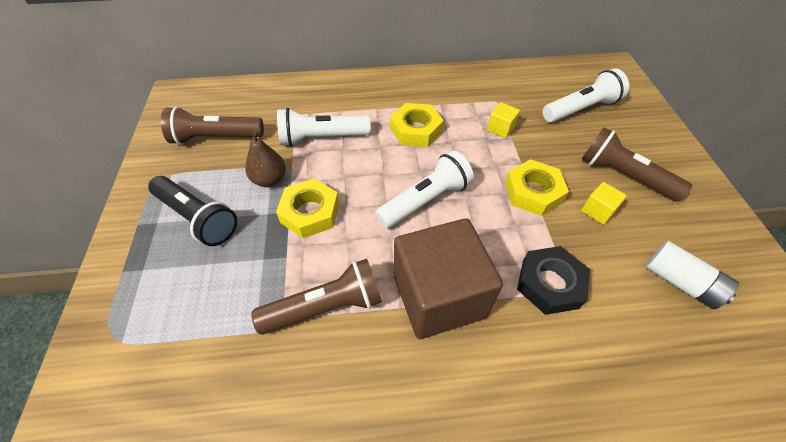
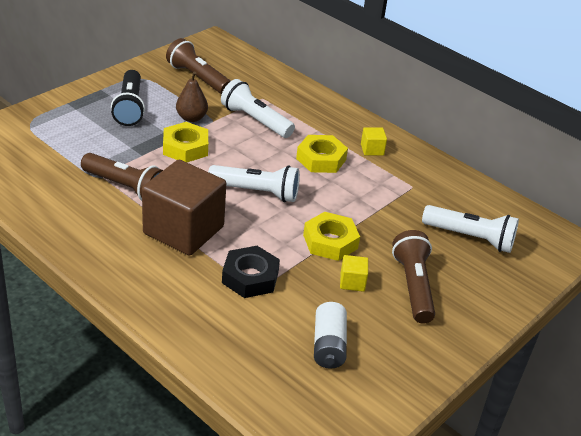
camera: 45 degrees right, 15 degrees down
yellow cube [487,102,520,138] -> yellow cube moved to [361,127,387,156]

